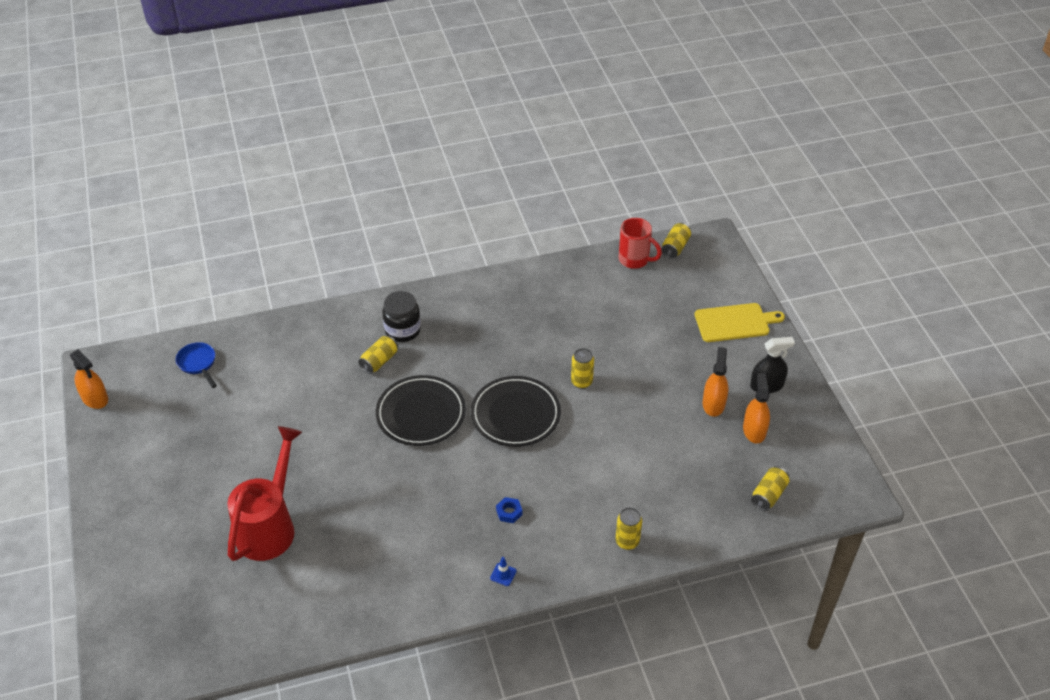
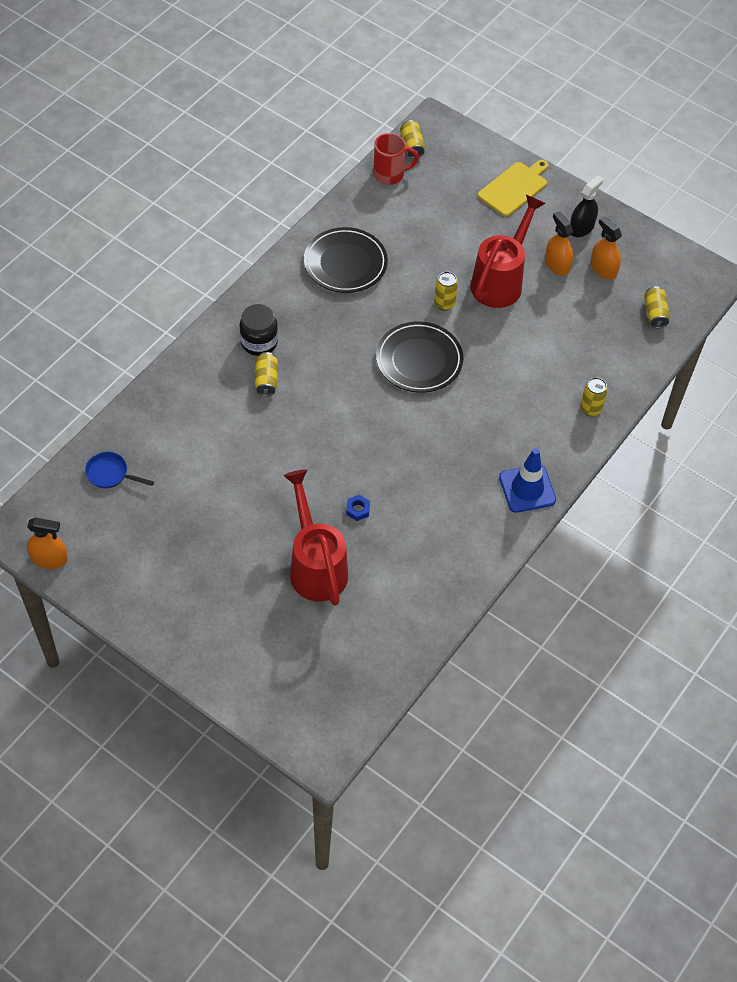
camera: 40 degrees left, 10 degrees up
black plate [376,375,466,446] -> black plate moved to [304,227,388,293]
blue traffic cone [490,557,517,586] -> blue traffic cone [499,448,556,513], size x2.44
blue nut [496,497,523,523] -> blue nut moved to [346,495,370,521]
none -> red watering can [470,195,546,308]

